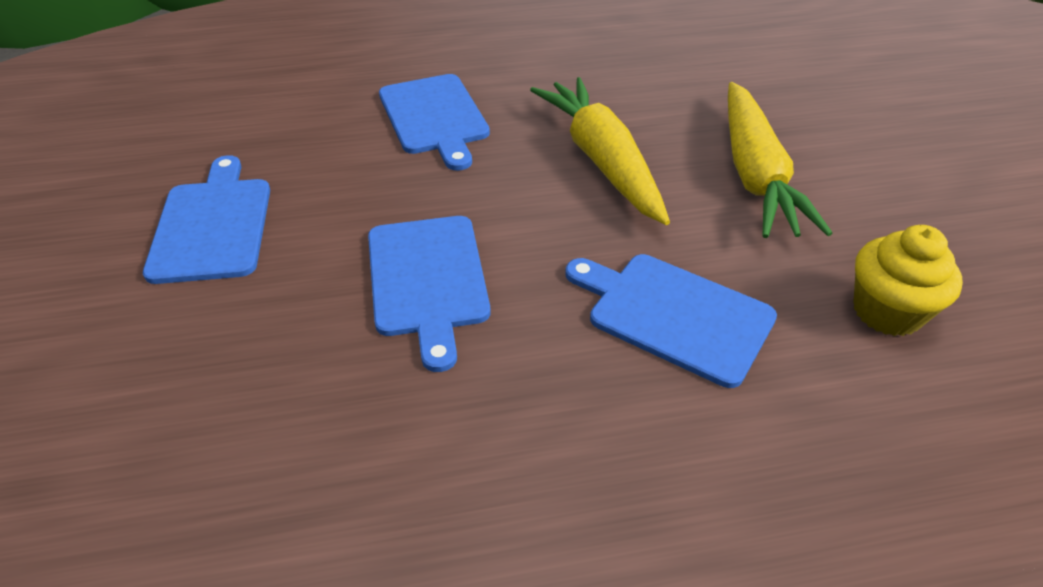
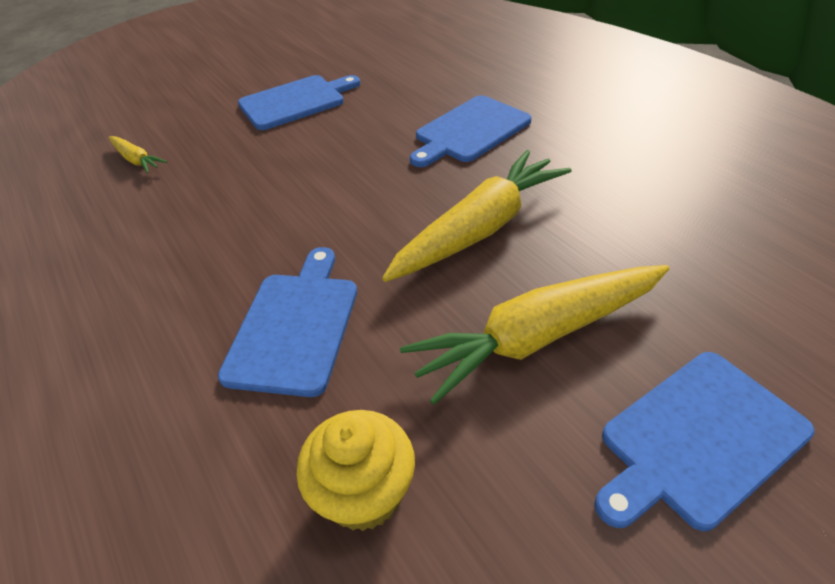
camera: 70 degrees right, 0 degrees up
blue cutting board [368,216,491,372] -> blue cutting board moved to [594,352,815,531]
none -> yellow carrot [108,136,167,173]

